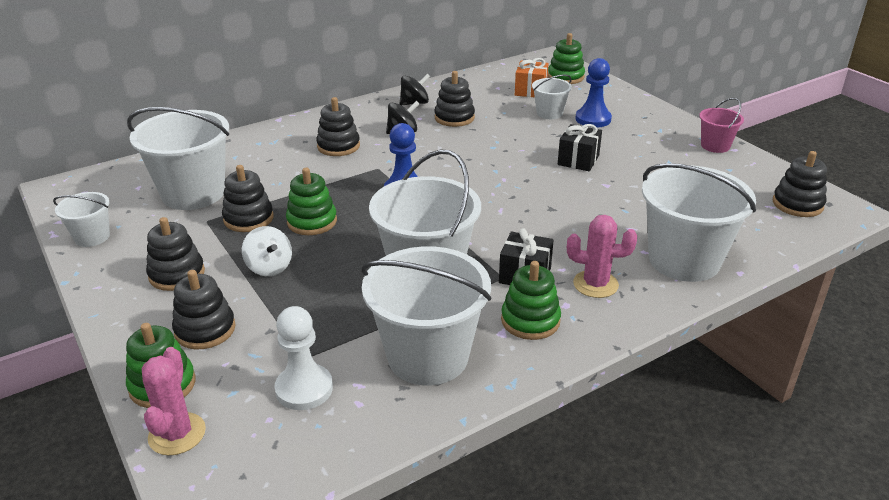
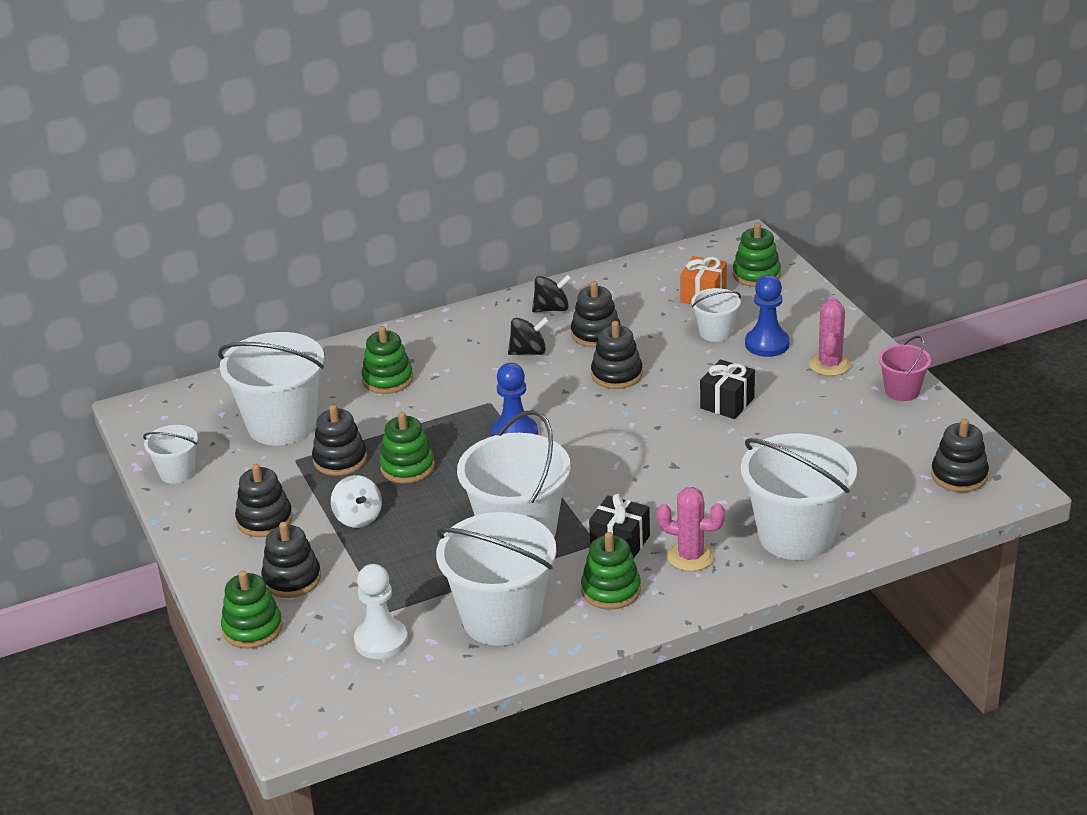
camera: 10 degrees right, 0 degrees up
pink cactus [142,347,206,456] -> pink cactus moved to [809,297,851,376]
black stacking toy [316,97,360,156] -> black stacking toy moved to [591,321,643,389]
none -> green stacking toy [361,326,413,394]

